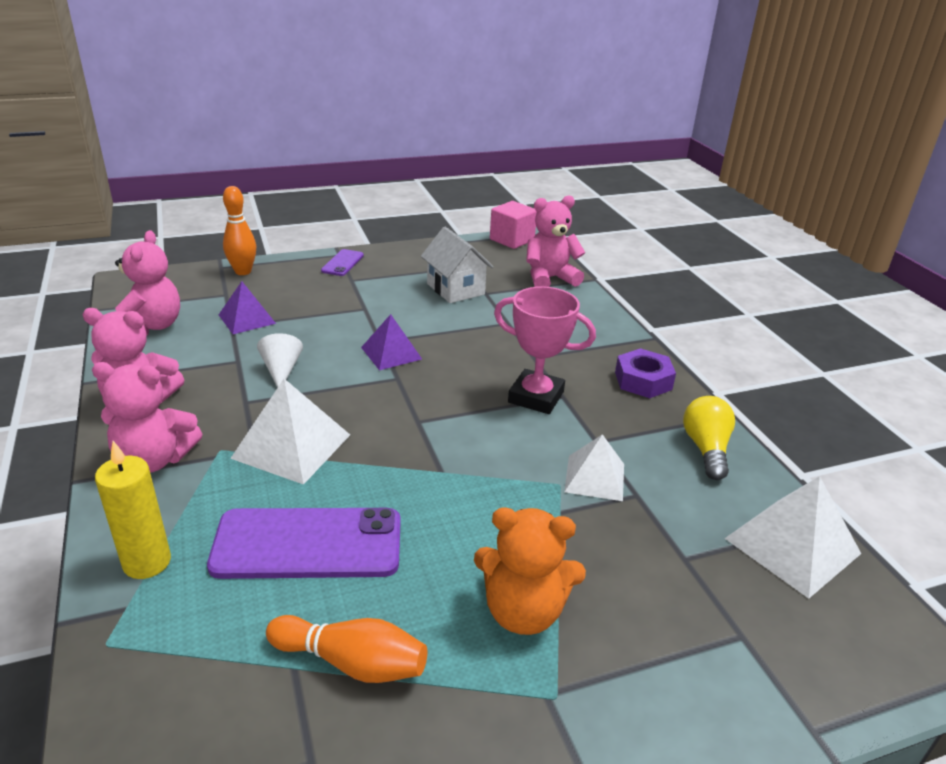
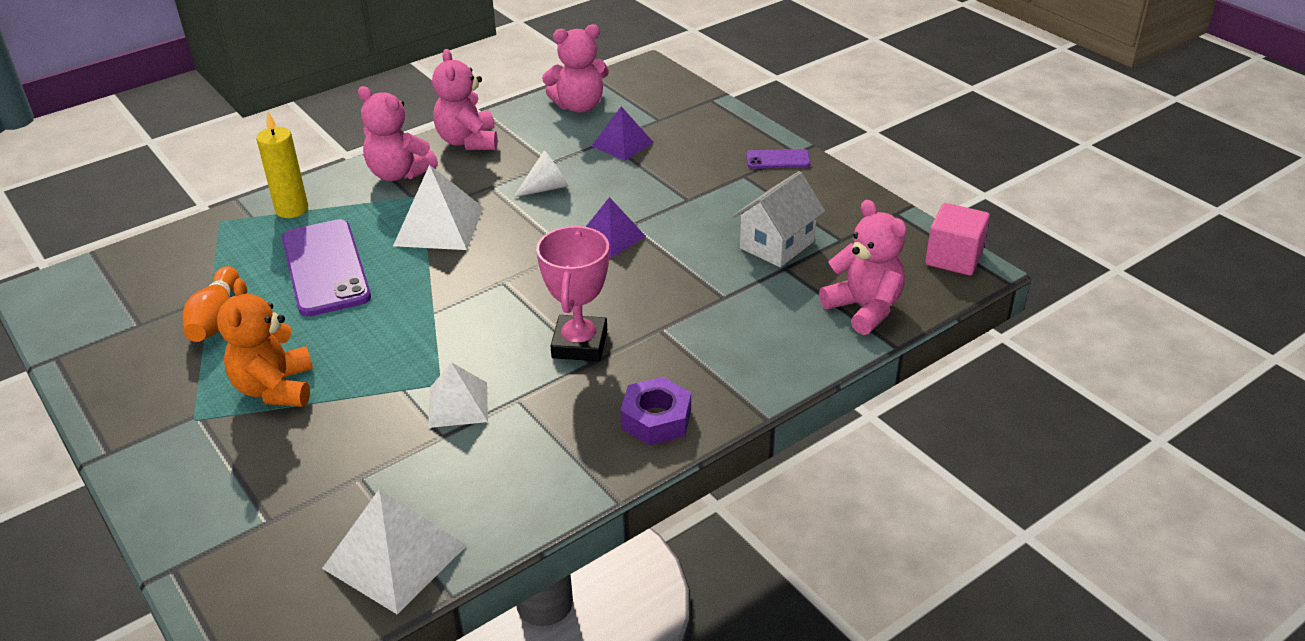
camera: 75 degrees right, 5 degrees up
pink teddy bear [92,362,202,473] -> pink teddy bear turned 45 degrees counterclockwise [358,86,438,181]
orange bowling pin [223,186,256,275] -> none
yellow light bulb [683,396,735,480] -> none

